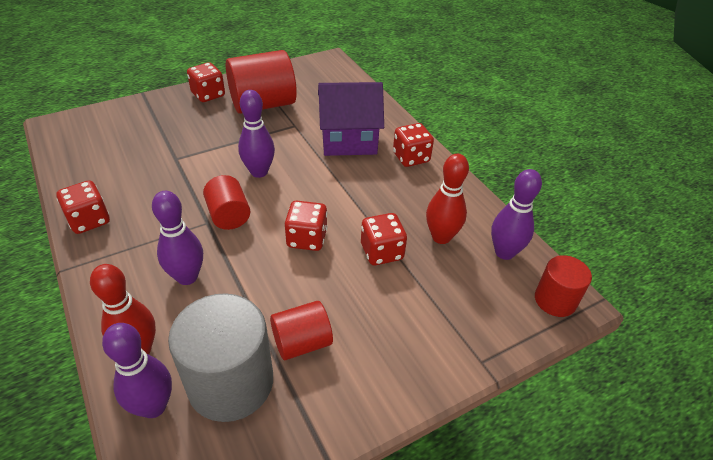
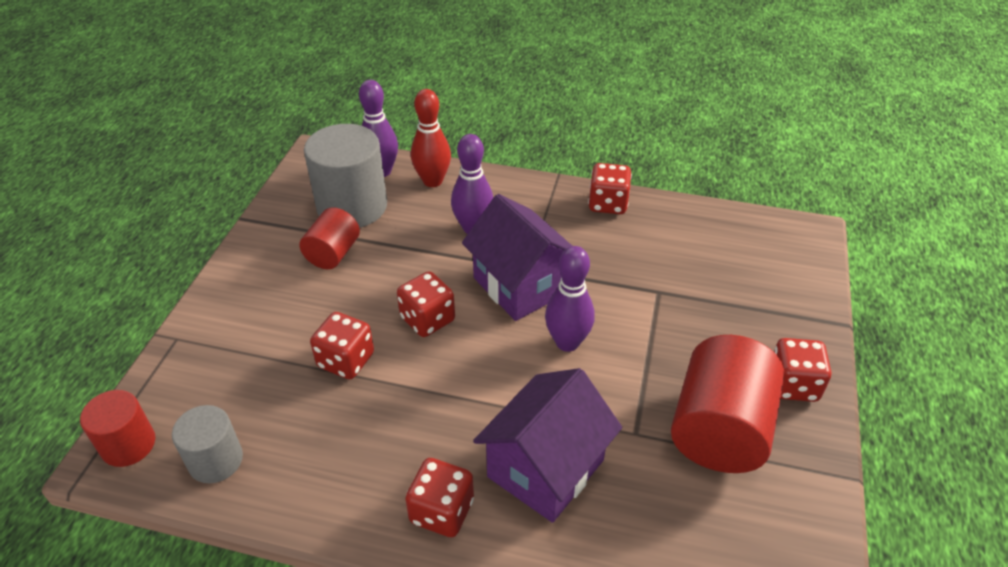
camera: 135 degrees right, 0 degrees up
red cylinder [203,175,250,230] -> purple house [462,194,572,321]
red bowling pin [426,154,469,244] -> none
purple bowling pin [491,169,542,260] -> grey cylinder [172,405,243,483]

